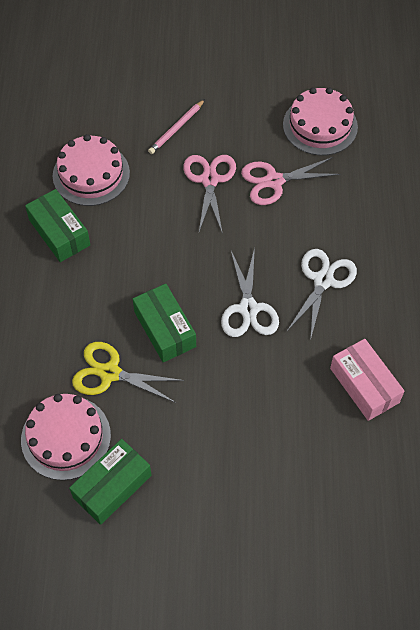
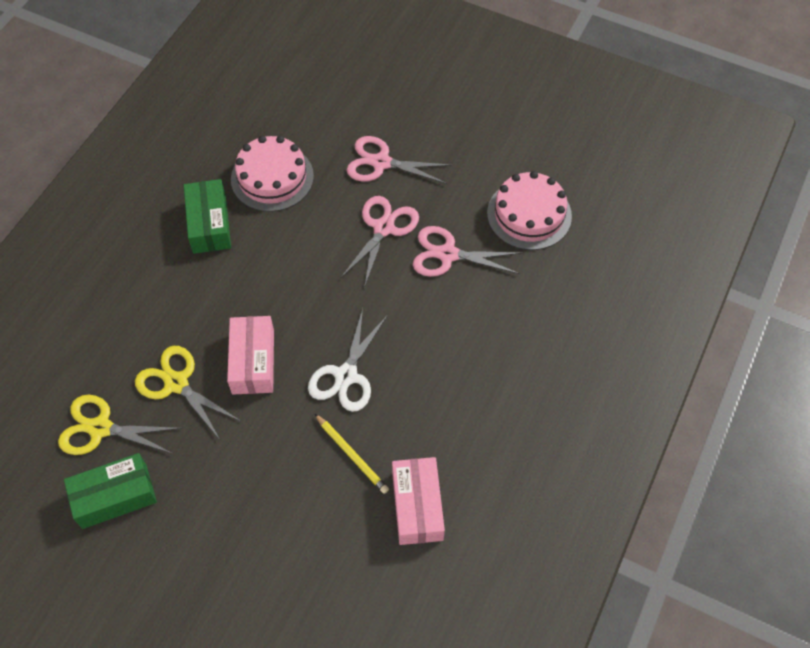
camera: 25 degrees right, 0 degrees up
pink cake [21,394,111,480] -> yellow scissors [58,395,182,455]
green box [133,284,196,362] -> pink box [227,316,274,395]
pink pencil [148,99,205,154] -> pink scissors [347,136,452,184]
white scissors [287,249,357,341] -> none
none -> yellow pencil [315,414,389,494]

